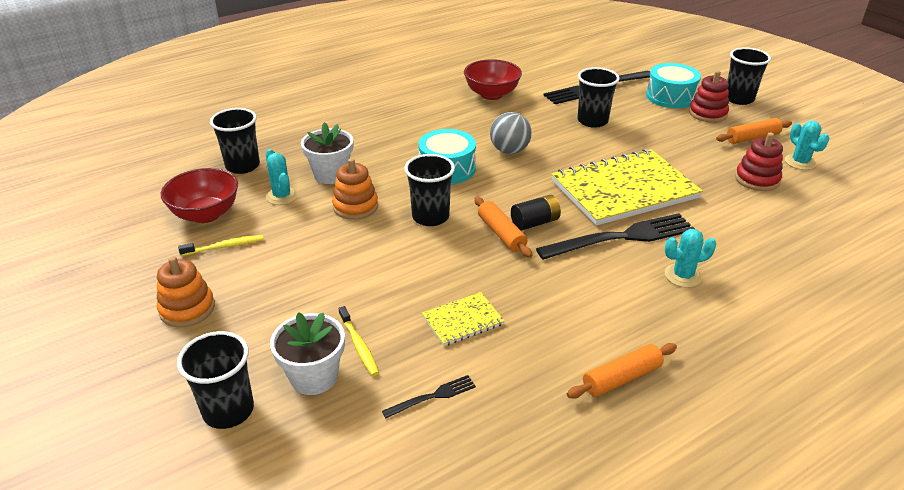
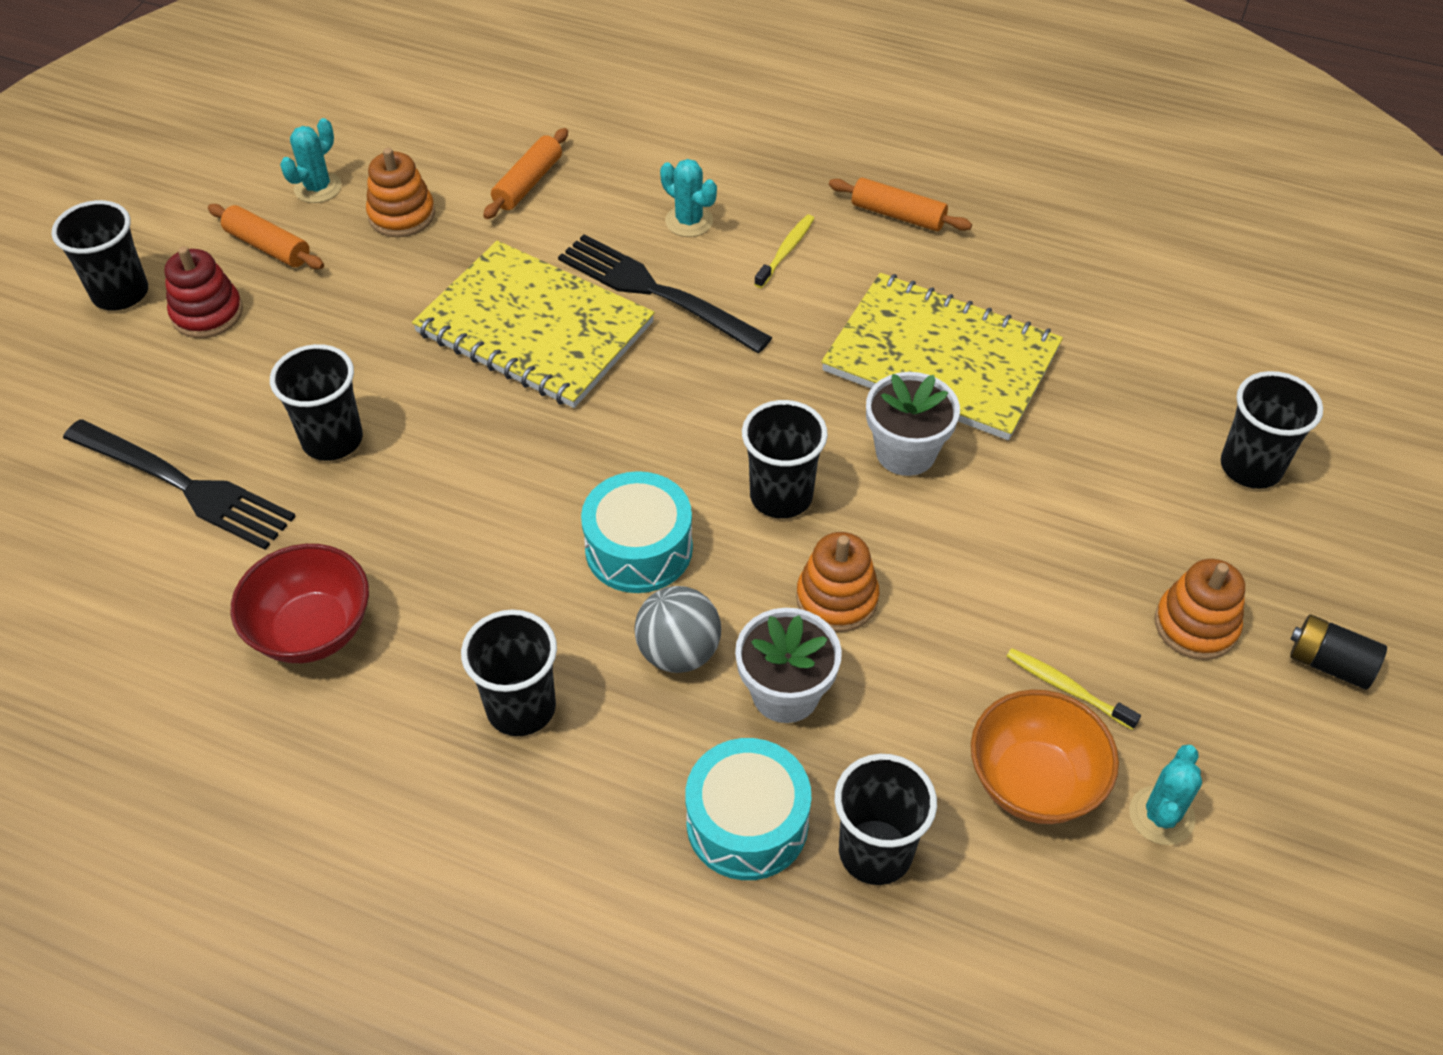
camera: 125 degrees left, 15 degrees up
red bowl [161,168,238,223] -> orange bowl [971,690,1119,824]
turquoise cactus [266,149,298,205] -> turquoise cactus moved to [1129,745,1202,845]
white flower pot [270,312,345,395] -> white flower pot moved to [866,372,960,476]
yellow toothbrush [339,306,379,376] -> yellow toothbrush moved to [754,215,815,288]
black fork [382,375,476,418] -> none
yellow notebook [422,292,504,346] -> yellow notebook [821,273,1063,440], size x2.22
orange rolling pin [474,197,532,258] -> orange rolling pin moved to [483,128,568,219]
grey ball [490,112,532,154] -> grey ball moved to [634,586,721,673]
black battery [511,195,561,231] -> black battery moved to [1290,614,1387,690]
turquoise drum [646,63,701,108] -> turquoise drum moved to [685,738,811,880]
red stacking toy [735,133,783,191] -> orange stacking toy [366,148,435,237]
none -> black cup [461,609,557,736]

